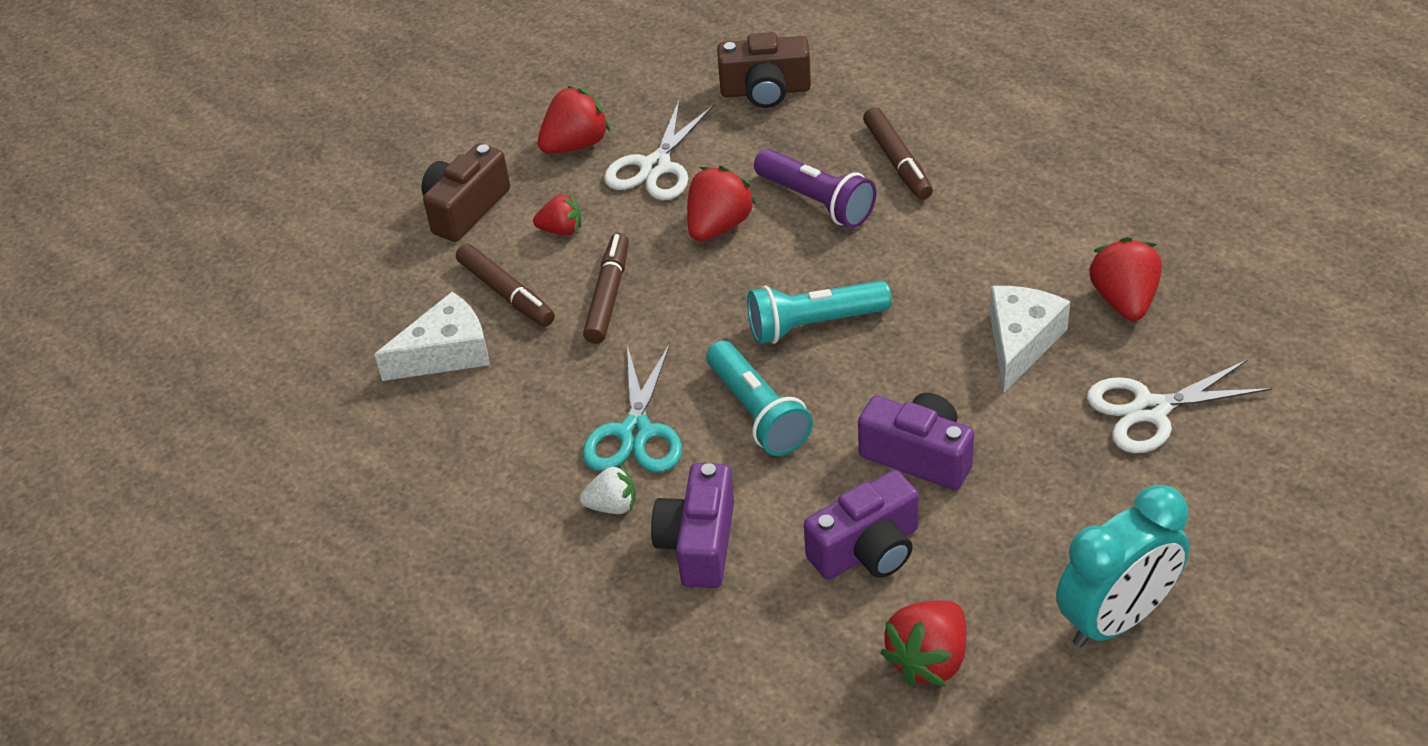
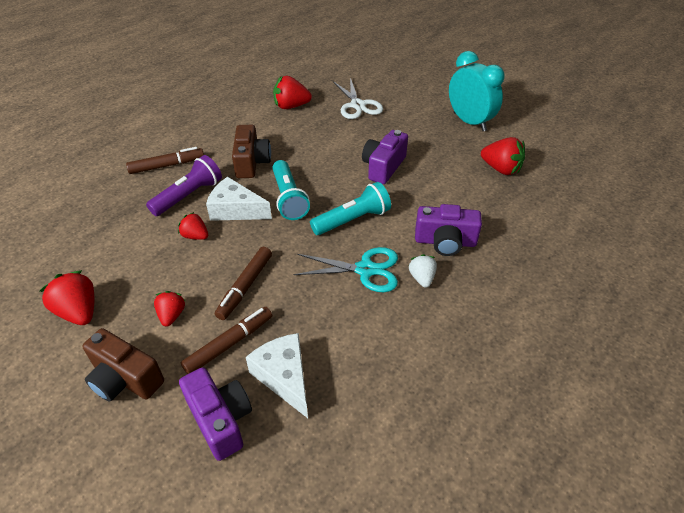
camera: 95 degrees left, 0 degrees up
brown marker [583,233,629,344] -> brown marker turned 75 degrees counterclockwise [215,247,272,320]
white scissors [604,101,714,200] -> none
red strawberry [687,166,756,241] -> red strawberry [178,212,208,240], size x0.63
brown camera [717,32,811,108] -> brown camera moved to [232,125,271,178]
purple camera [804,470,919,580] -> purple camera moved to [179,367,252,461]
white cheese [990,286,1070,393] -> white cheese moved to [206,177,272,221]

